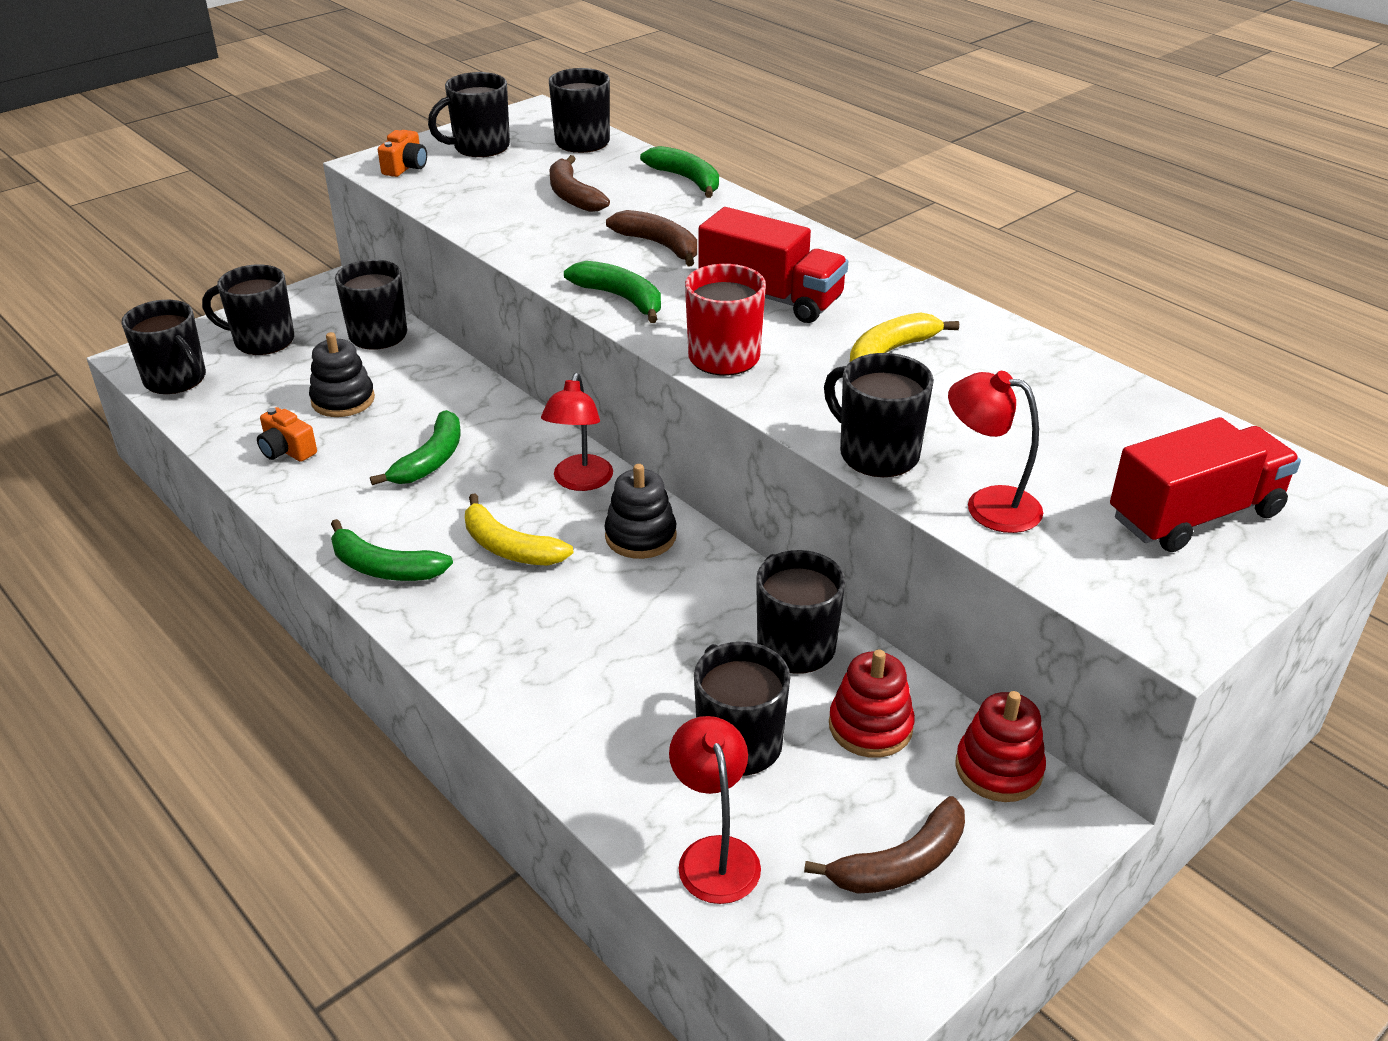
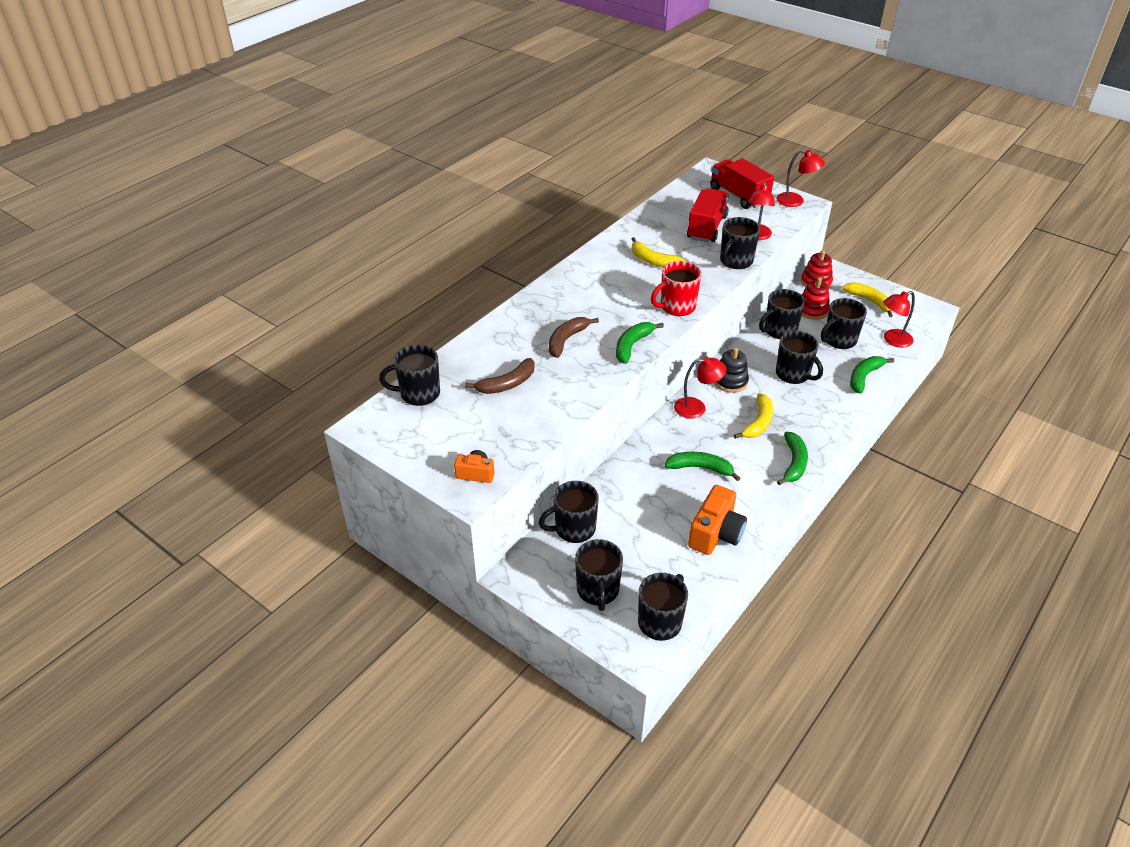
camera: 100 degrees left, 5 degrees up
orange camera [257,407,317,462] -> orange camera [688,485,747,555], size x1.77
black stacking toy [309,332,375,417] -> none
black mug [428,72,510,157] -> black mug moved to [776,331,823,384]
green banana [640,146,719,198] -> green banana moved to [850,356,894,394]
red truck [698,207,848,323] -> red truck moved to [687,188,729,242]
brown banana [804,796,965,894] -> yellow banana [842,282,893,317]
none -> red lamp [776,150,825,207]

